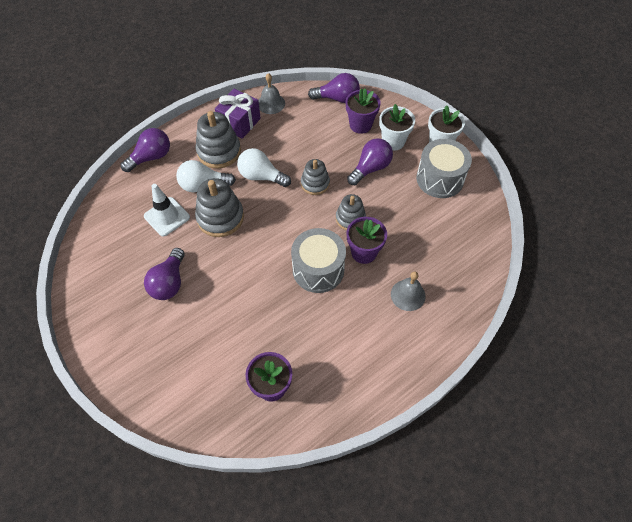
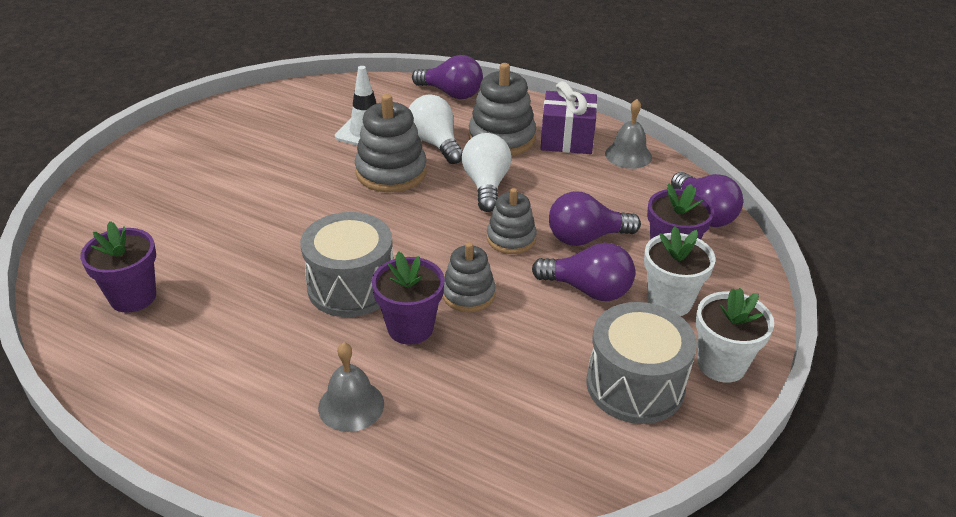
camera: 65 degrees right, 20 degrees down
purple light bulb [144,248,185,300] -> purple light bulb moved to [549,191,641,246]

